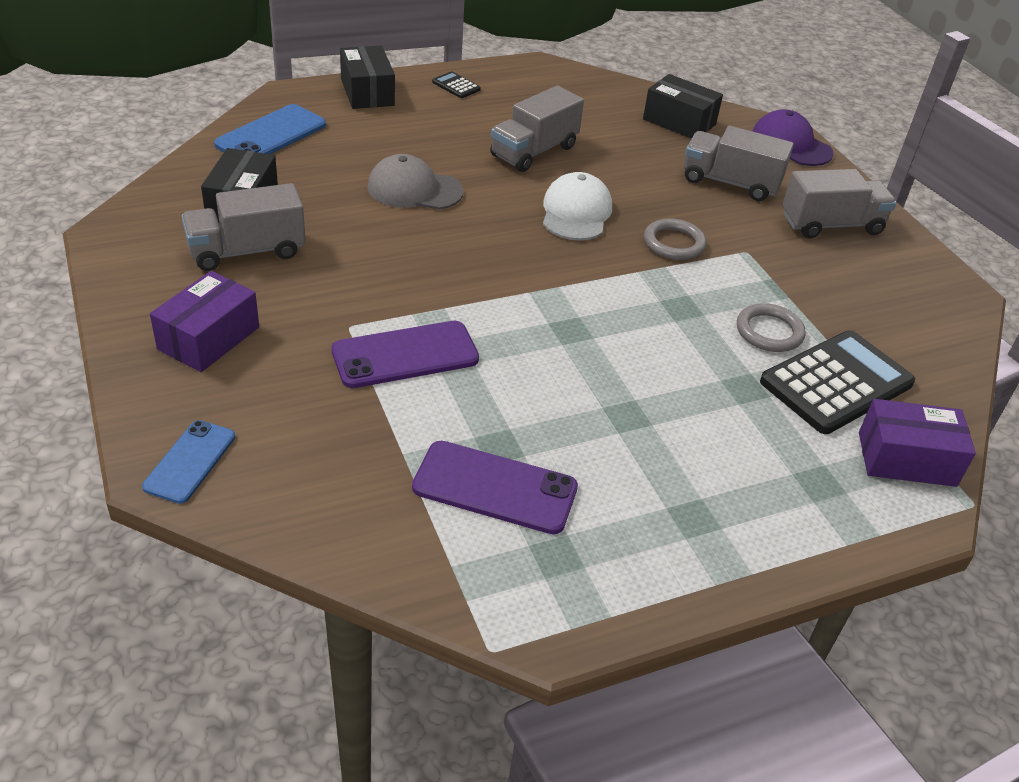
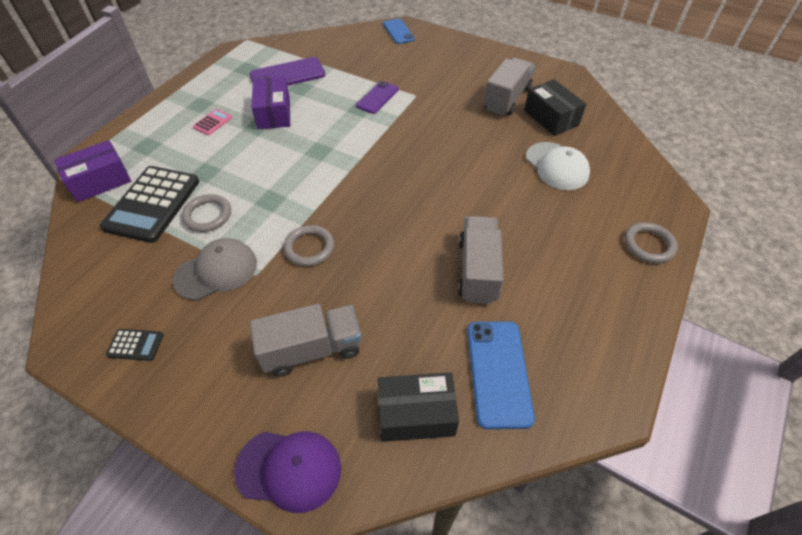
camera: 145 degrees right, 10 degrees up
purple box [150,271,259,372] -> purple box moved to [251,77,290,129]
blue phone [214,104,326,154] -> blue phone moved to [467,321,535,429]
purple phone [331,321,479,388] -> purple phone [356,81,399,114], size x0.66
black box [340,46,395,109] -> grey ring [625,222,678,263]
grey cap [368,154,464,210] -> grey cap moved to [173,238,257,301]
black calculator [432,71,481,98] -> black calculator moved to [106,329,163,361]
white cap [543,172,612,240] -> white cap moved to [526,142,590,190]
grey truck [782,169,897,239] -> none
none -> pink calculator [193,109,232,135]

